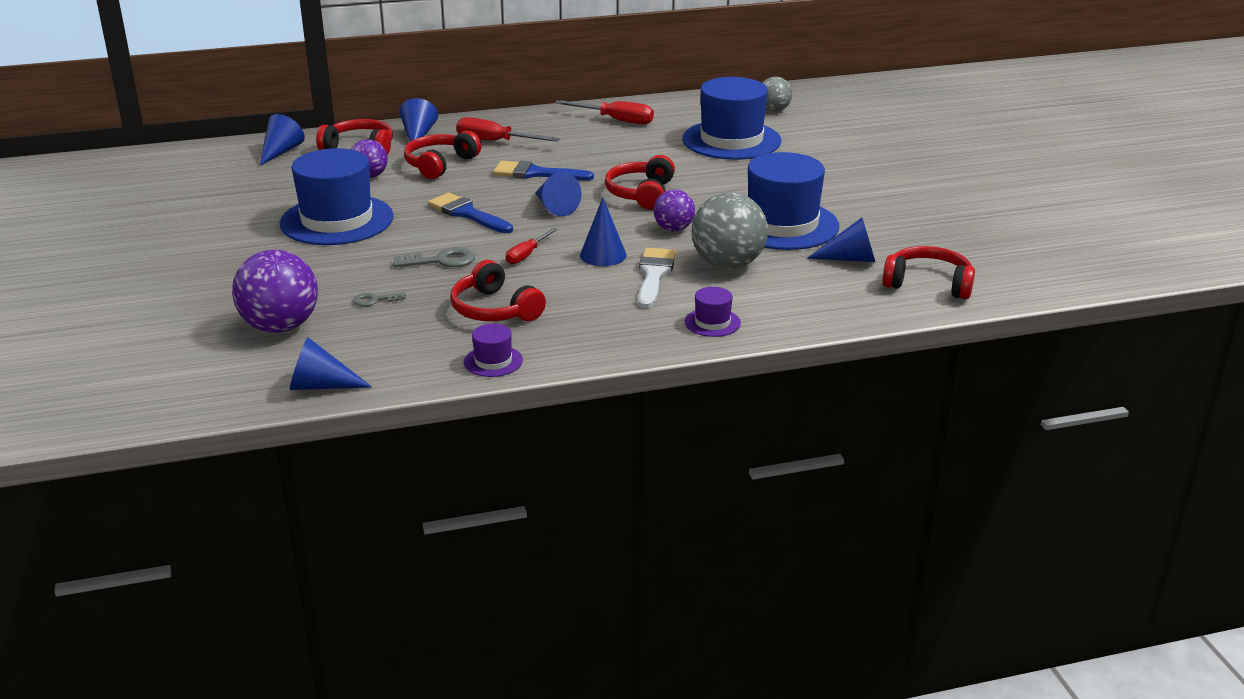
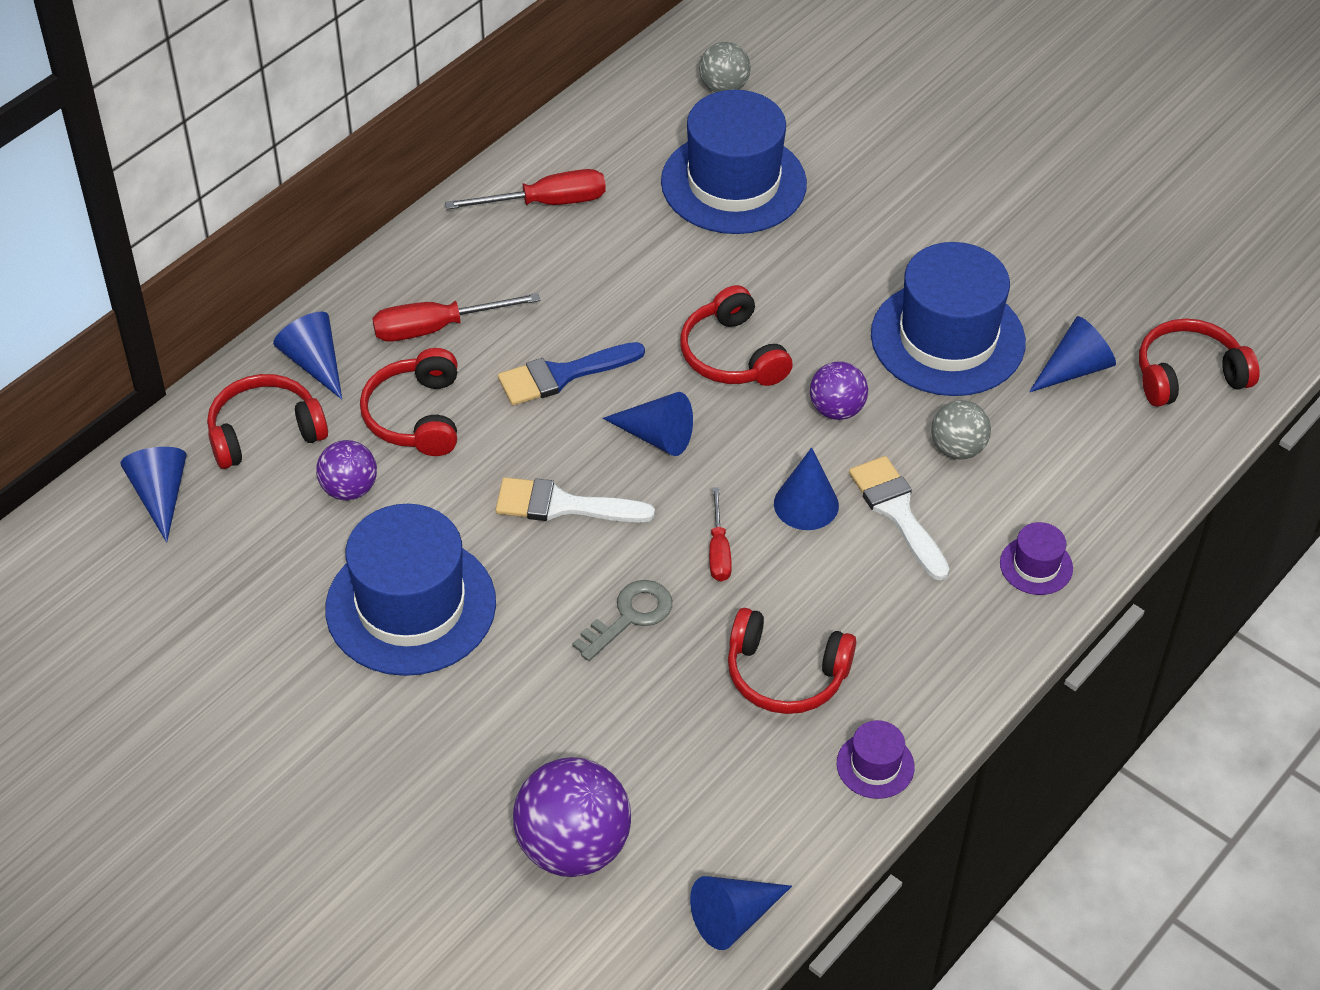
camera: 35 degrees left, 20 degrees up
grey key [353,292,406,306] -> none
blue brush [428,193,513,233] -> white brush [496,477,655,522]
grey ball [692,192,768,269] -> grey ball [931,400,991,459], size x0.58

